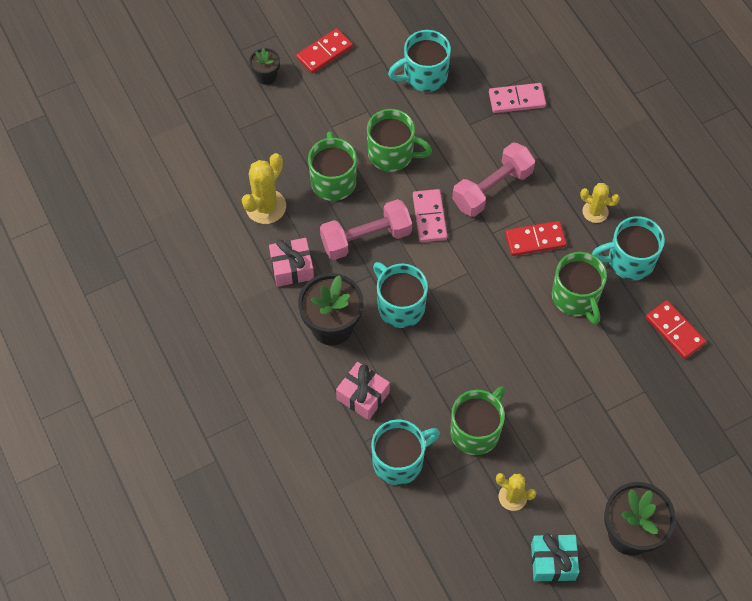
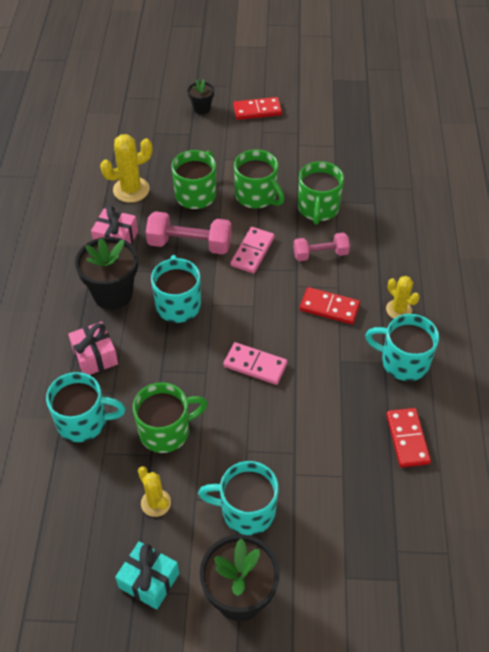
camera: 30 degrees right, 10 degrees down
turquoise mug [388,30,451,92] -> turquoise mug moved to [198,461,279,535]
pink dumbbell [452,143,535,217] -> pink dumbbell [293,233,350,261], size x0.65
pink domino [489,83,546,113] -> pink domino moved to [223,342,287,385]
green mug [552,252,607,325] -> green mug moved to [298,161,344,225]

